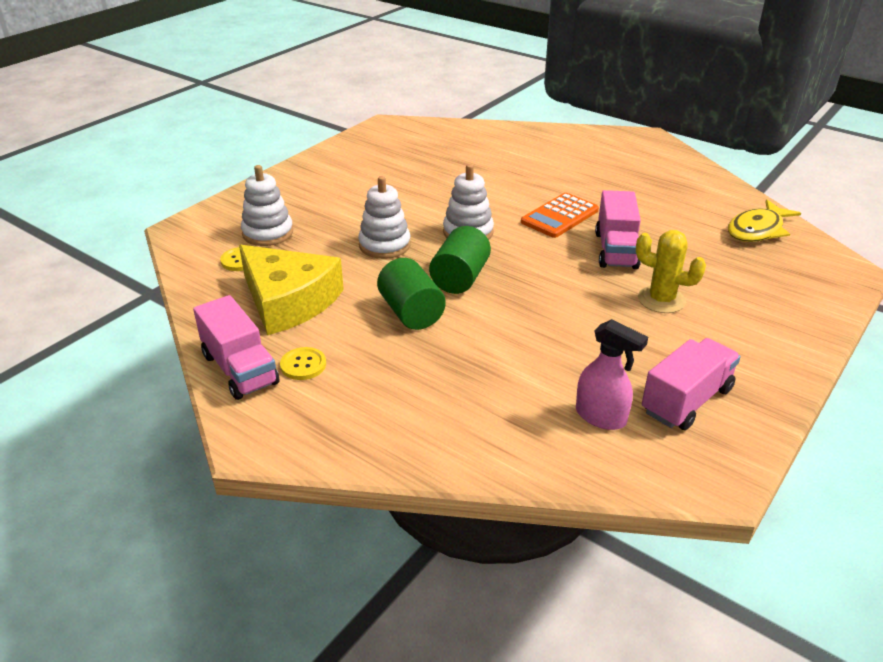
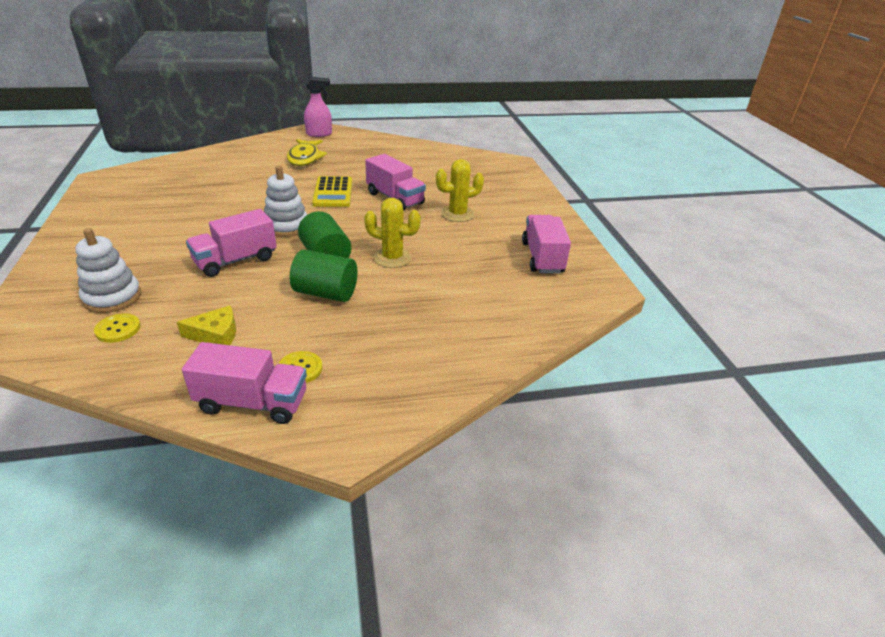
camera: 50 degrees left, 0 degrees up
yellow cheese [239,245,344,335] -> yellow cheese [177,305,236,345], size x0.48
white stacking toy [358,176,411,259] -> pink truck [186,209,277,277]
orange calculator [521,193,599,238] -> yellow calculator [312,176,352,207]
pink spray bottle [576,319,648,430] -> pink spray bottle moved to [304,77,332,137]
yellow fish [728,200,801,242] -> yellow fish moved to [287,139,327,166]
none -> yellow cactus [364,198,421,268]

